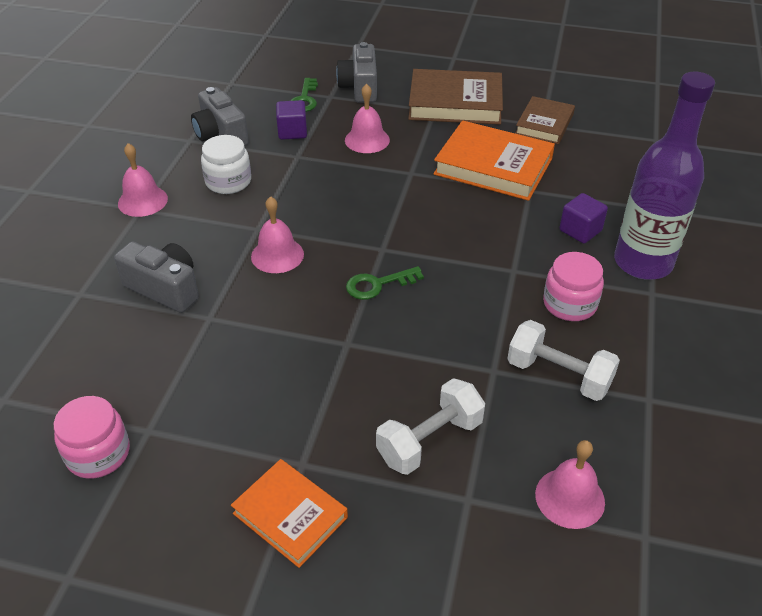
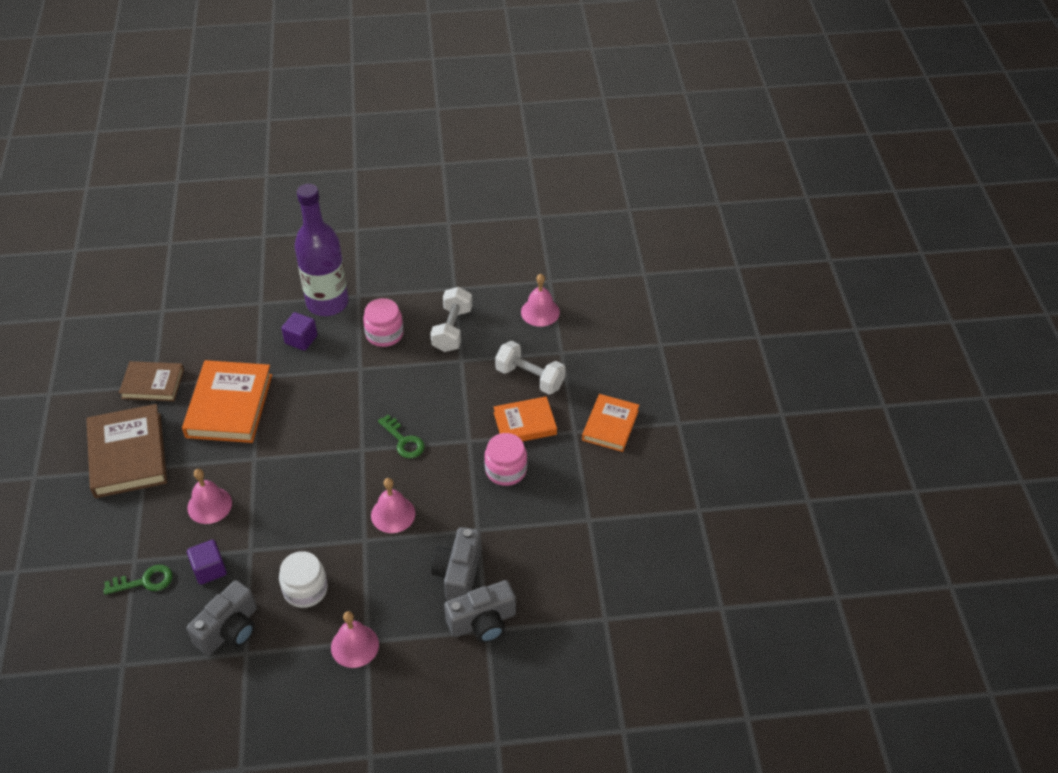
camera: 110 degrees left, 5 degrees up
pink jar [54,396,130,479] -> pink jar moved to [484,433,527,486]
grey camera [336,42,377,103] -> grey camera moved to [444,580,516,643]
none -> orange book [494,396,557,442]

